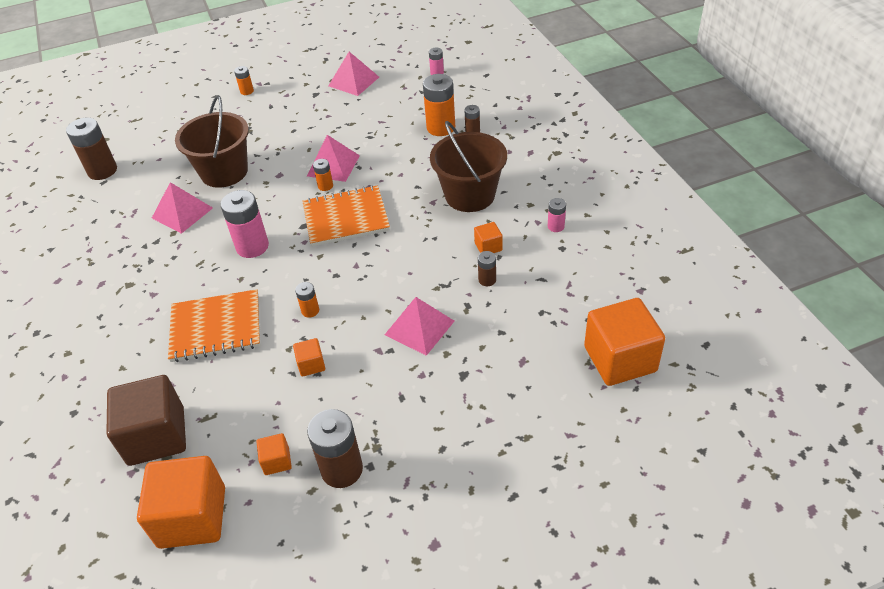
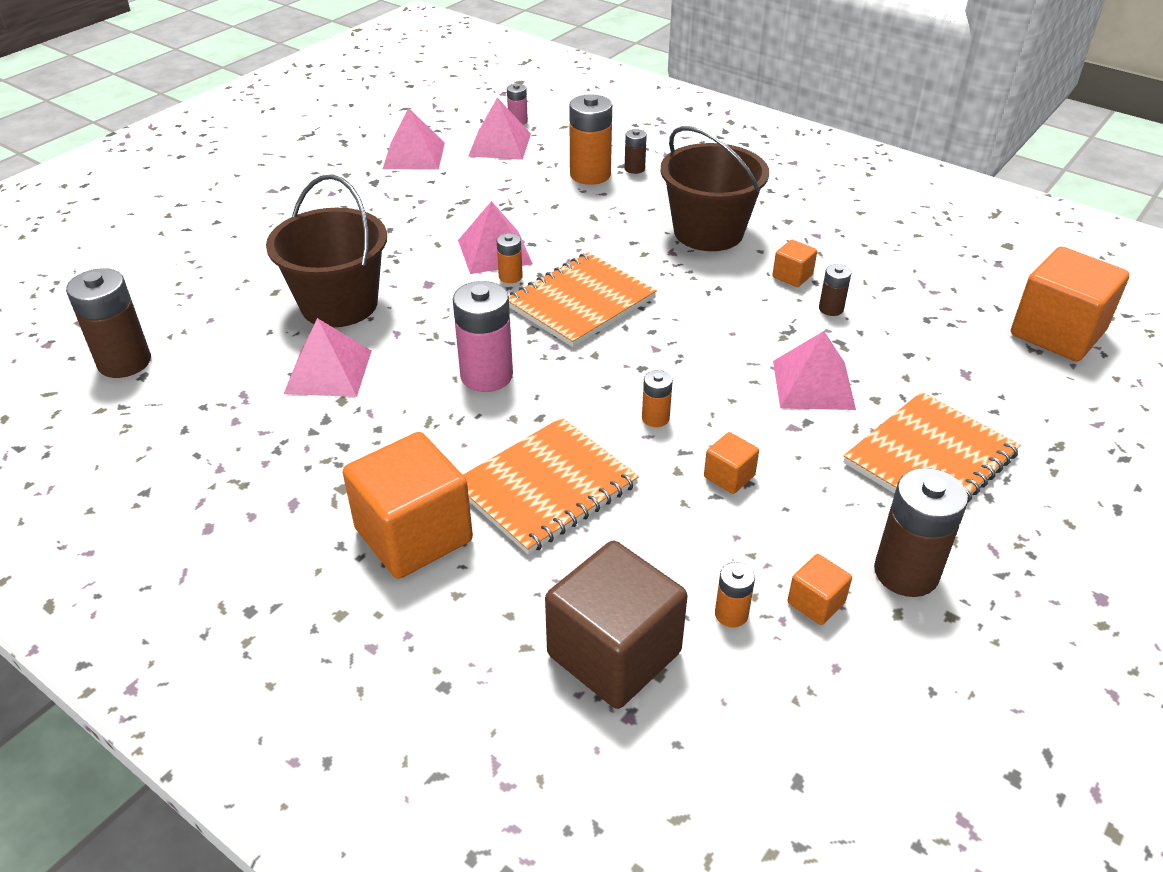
camera: 35 degrees left, 5 degrees down
orange cube [137,456,225,549] -> orange cube moved to [342,432,473,579]
orange battery [234,66,254,95] -> orange battery moved to [715,562,755,628]
pink battery [548,198,566,232] -> none
none -> pink pyramid [468,98,531,160]
none -> orange notebook [844,392,1021,502]

